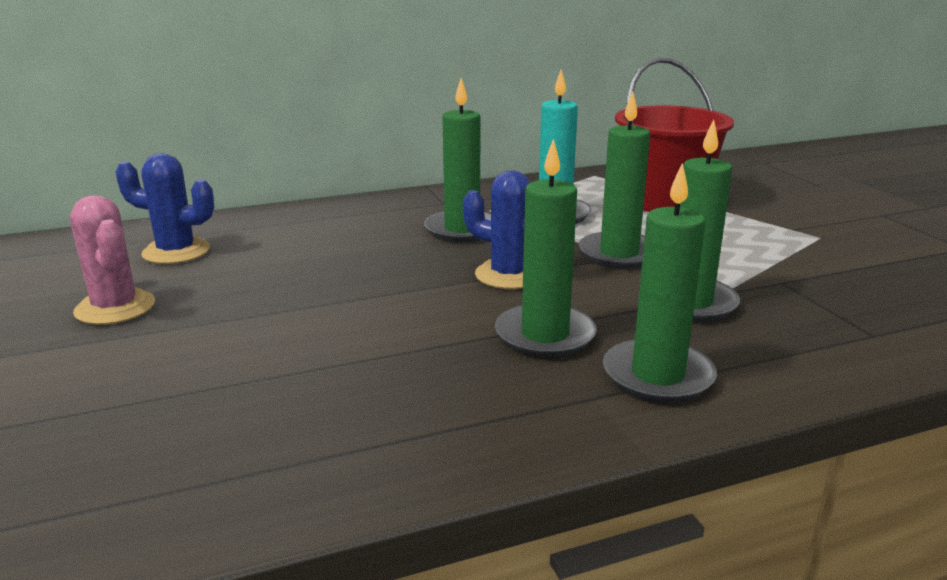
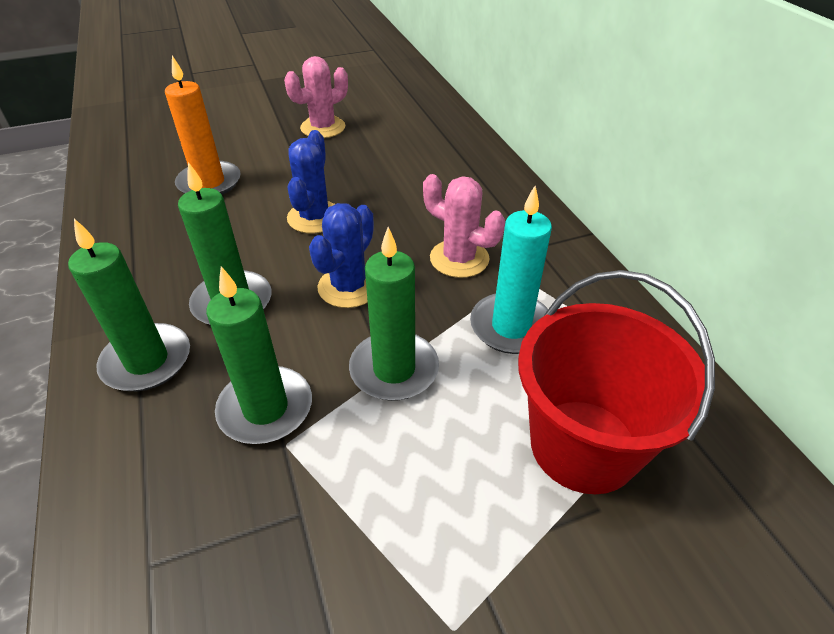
camera: 90 degrees right, 20 degrees up
blue cactus [116,153,214,264] -> blue cactus moved to [287,130,335,234]
green candle [424,78,491,242] -> pink cactus [423,174,505,278]
none -> orange candle [165,56,241,195]

